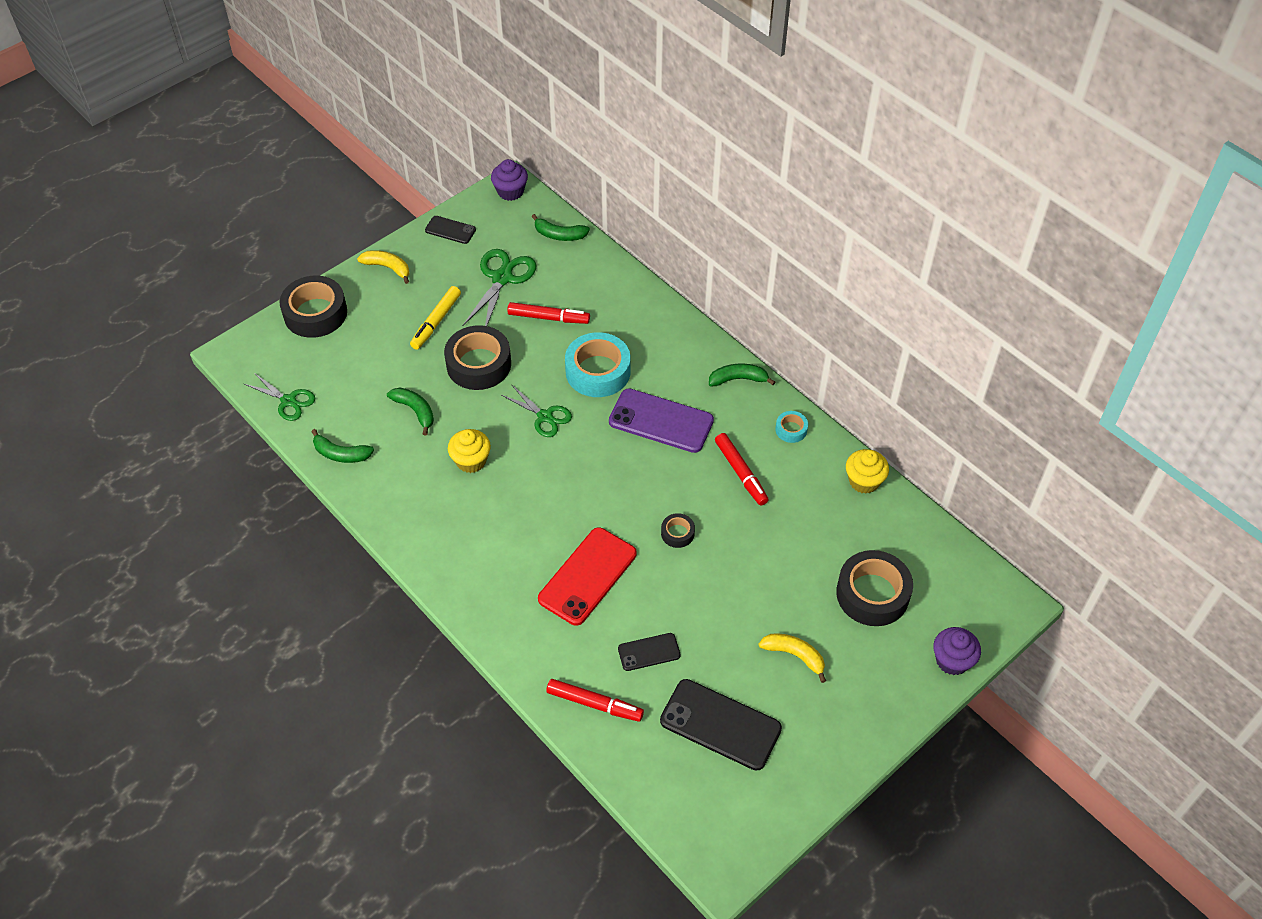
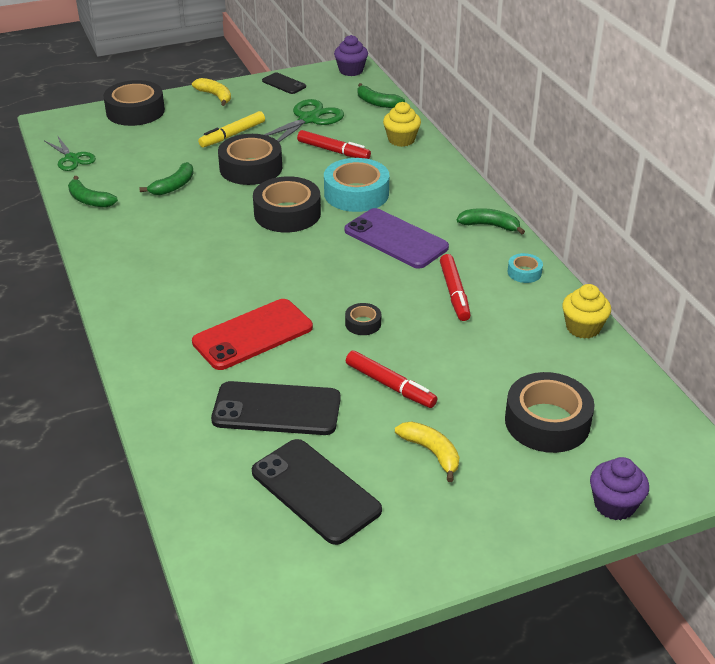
camera: 20 degrees right, 15 degrees down
green banana [387,388,434,435] -> green banana turned 60 degrees clockwise [140,162,194,195]
yellow cupcake [448,429,491,473] -> yellow cupcake moved to [383,102,421,147]
green scissors [501,384,572,437] -> black tape [253,176,321,232]
red marker [546,679,644,722] -> red marker moved to [346,351,437,408]
black phone [618,633,681,671] -> black phone [211,381,341,435], size x1.86

